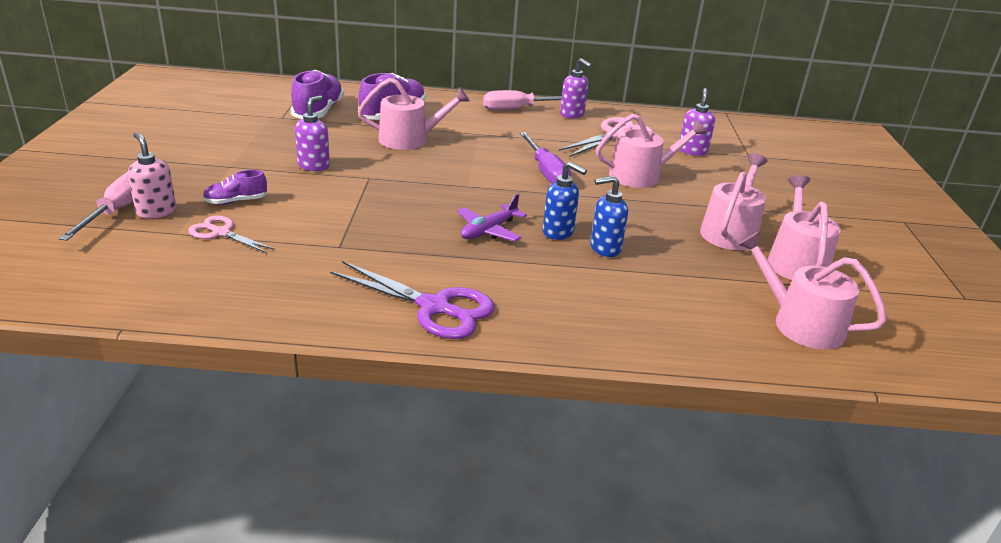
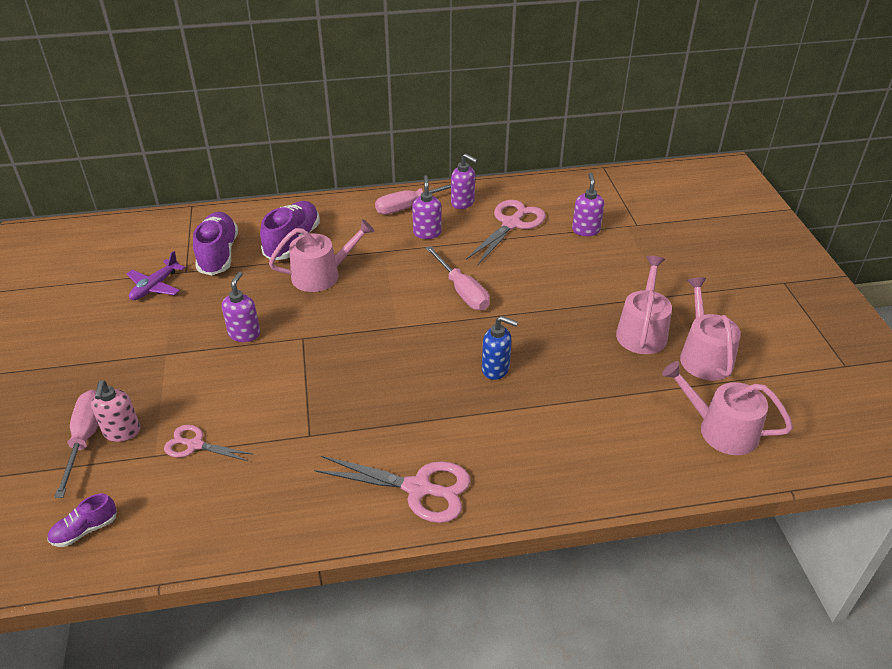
camera: 10 degrees left, 10 degrees up
pink soap dispenser [128,132,176,219] -> pink soap dispenser turned 135 degrees counterclockwise [91,380,140,442]
purple shoe [203,170,267,205] -> purple shoe moved to [47,493,117,547]
purple scissors [330,261,495,339] -> pink scissors [314,456,471,523]
purple plane [457,194,527,242] -> purple plane moved to [127,251,185,300]
purple screwdriver [520,132,571,184] -> pink screwdriver [425,246,490,310]
blue soap dispenser [590,176,628,257] -> none
pink watering can [596,114,707,188] -> none
none -> purple soap dispenser [412,175,442,239]

